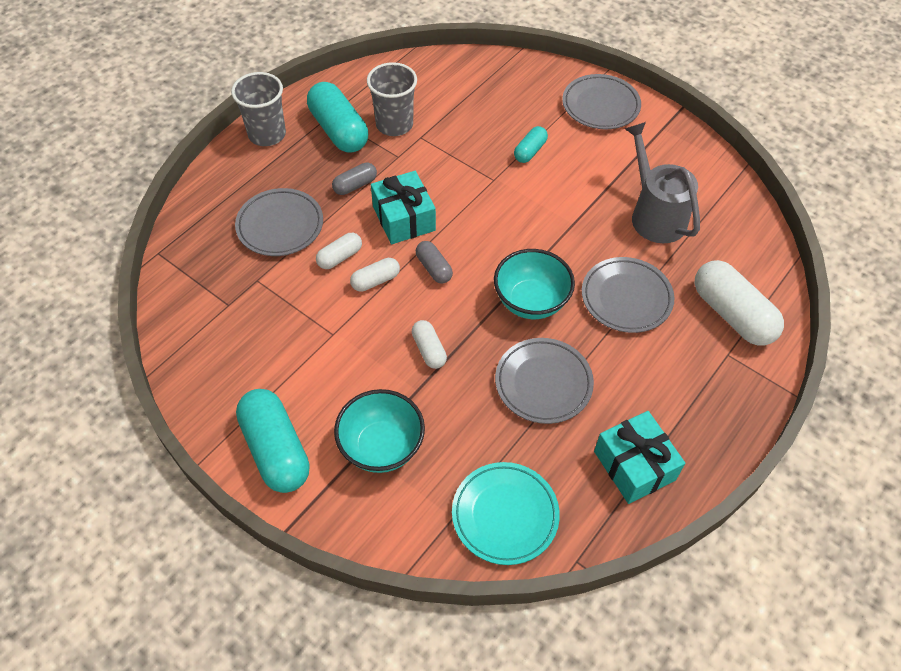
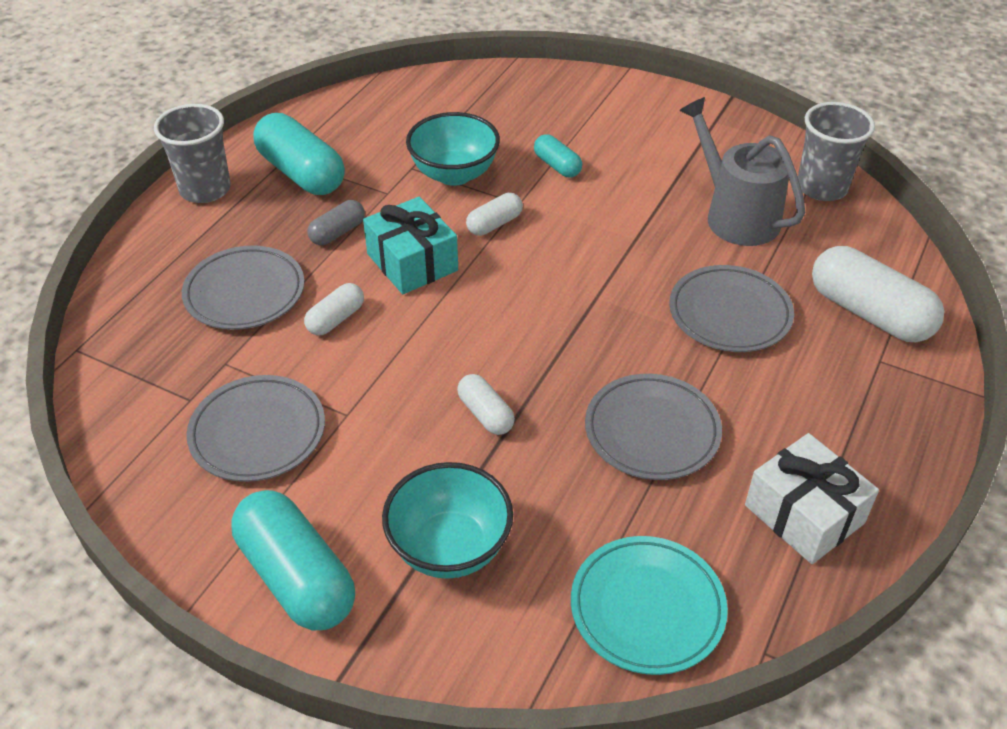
camera: 10 degrees left, 10 degrees down
white capsule [350,258,400,292] -> white capsule moved to [466,193,523,236]
grey cup [367,62,417,136] -> grey cup moved to [798,102,875,201]
grey capsule [416,241,453,283] -> none
turquoise bowl [494,249,575,319] -> turquoise bowl moved to [406,112,500,186]
turquoise capsule [514,126,548,163] -> turquoise capsule turned 60 degrees counterclockwise [534,134,582,178]
grey plate [562,74,641,129] -> grey plate moved to [186,375,325,482]
turquoise gift [594,411,685,504] -> white gift [745,433,879,564]

